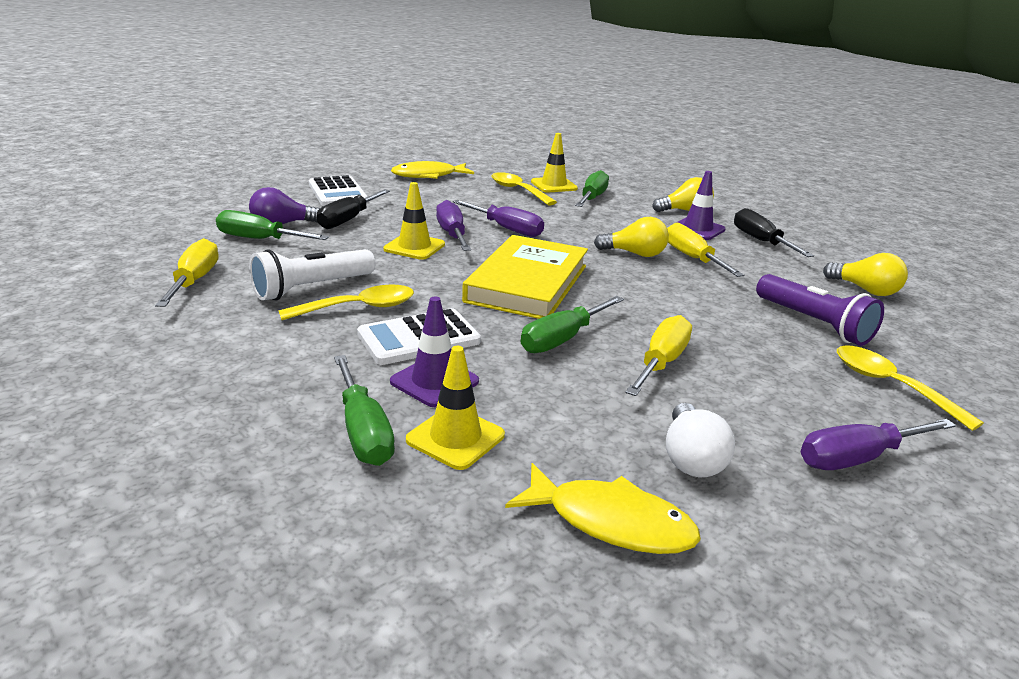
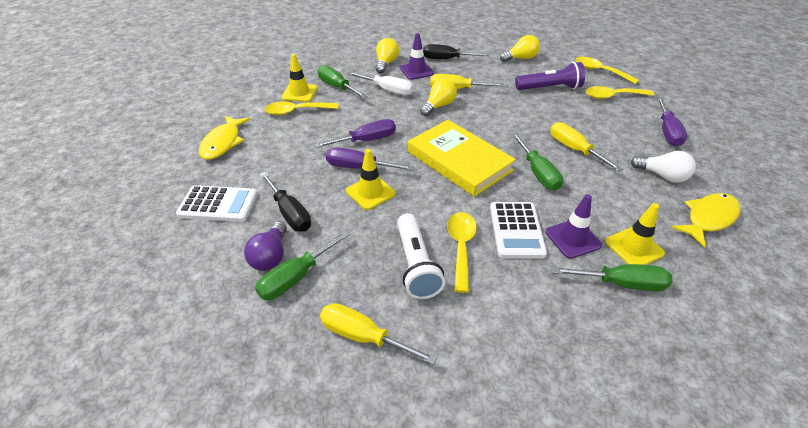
camera: 60 degrees left, 15 degrees up
none -> white screwdriver [347,72,414,95]
none -> yellow spoon [576,57,639,84]

